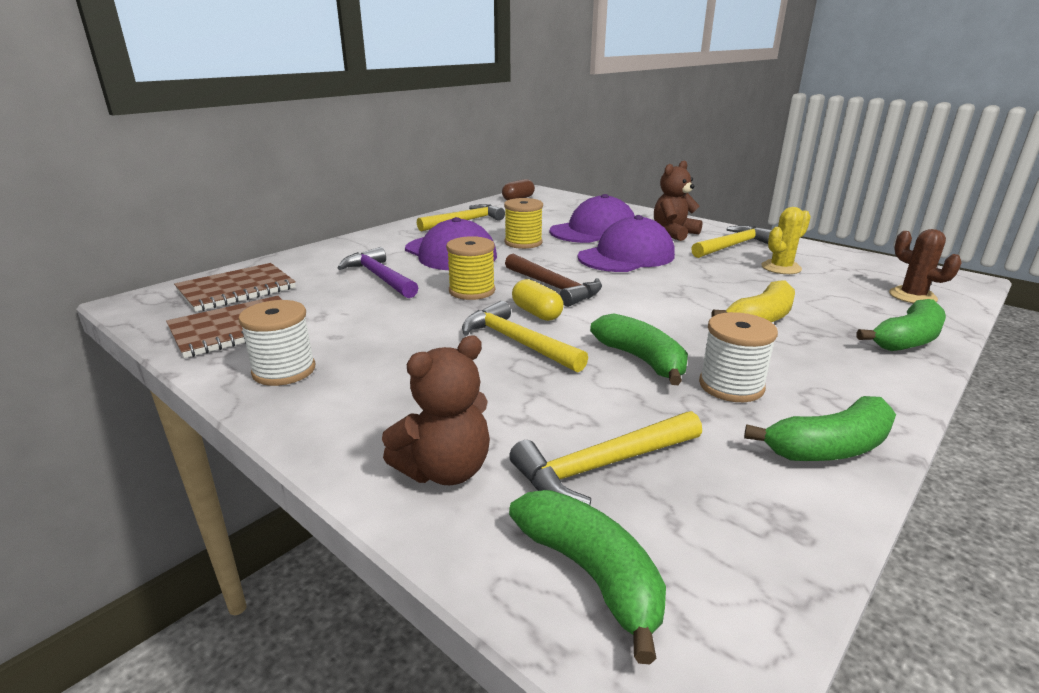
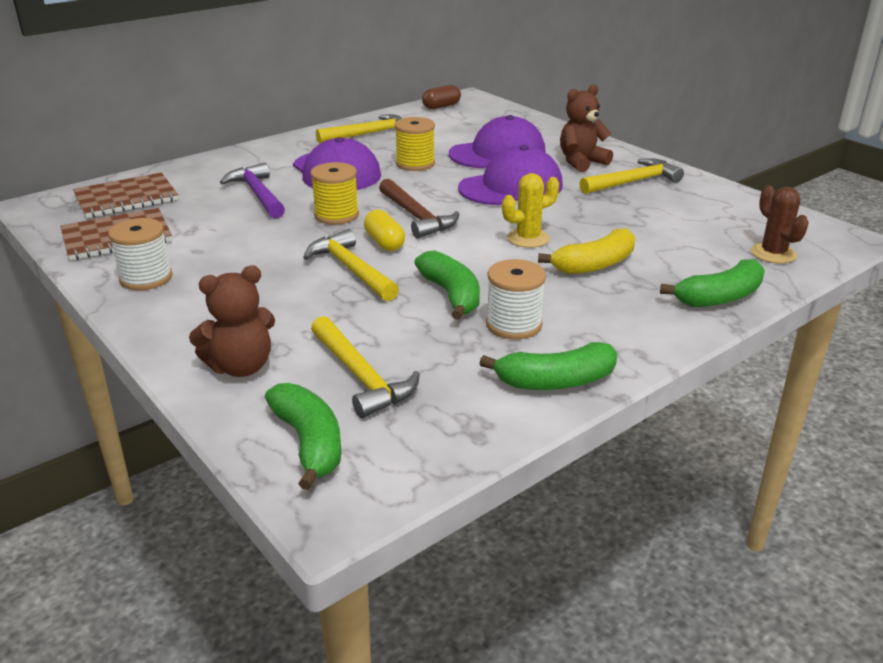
camera: 10 degrees right, 5 degrees up
yellow hammer [509,411,702,505] -> yellow hammer turned 105 degrees counterclockwise [311,316,420,418]
yellow cactus [761,207,811,274] -> yellow cactus moved to [502,173,559,248]

